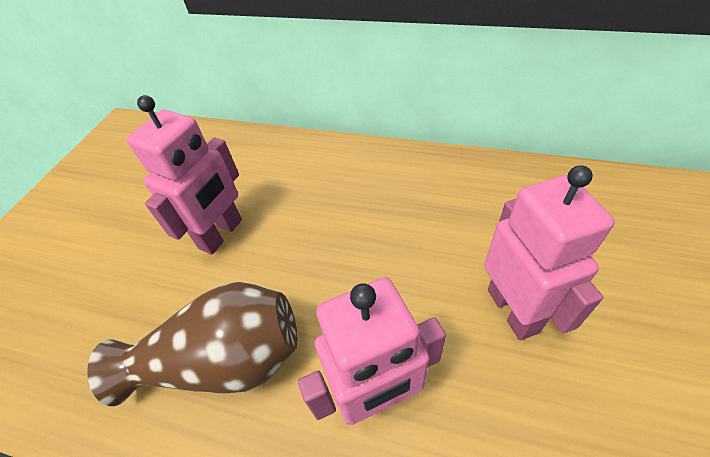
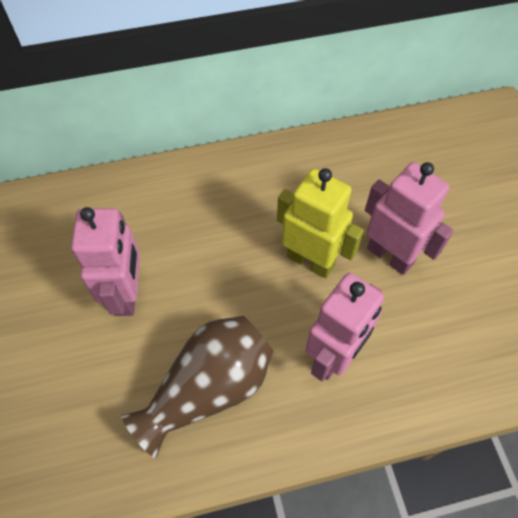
camera: 35 degrees left, 10 degrees up
none -> yellow robot [277,168,364,278]

